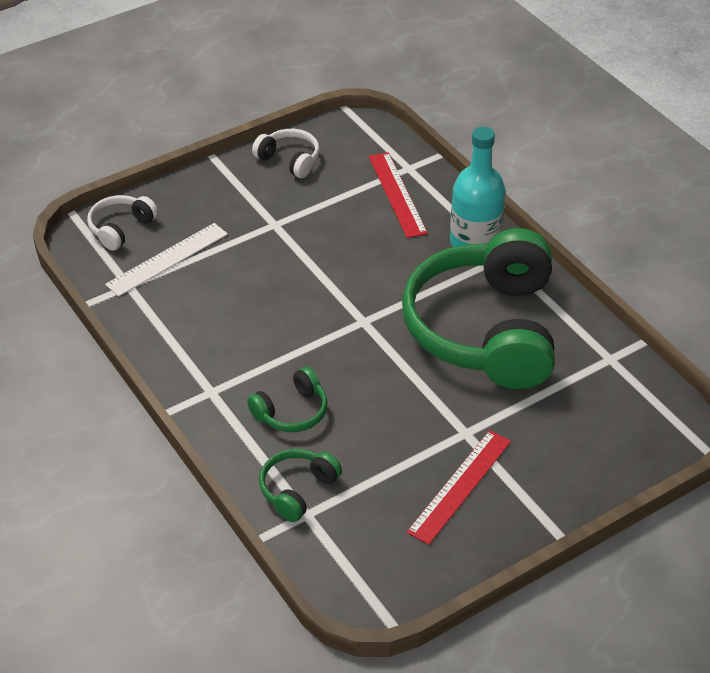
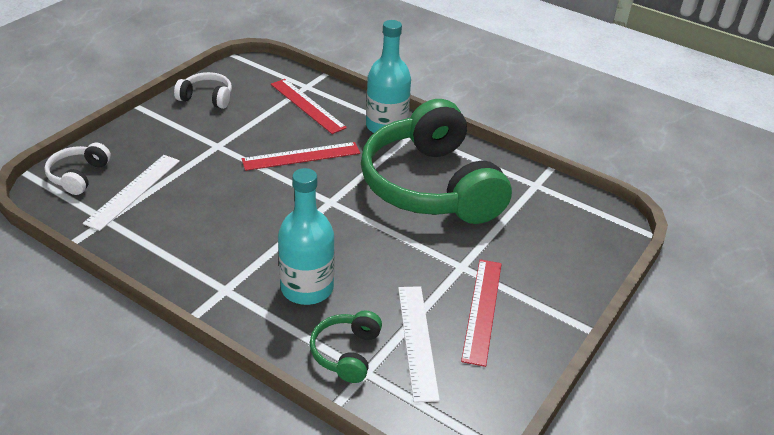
camera: 25 degrees left, 5 degrees down
green headphones [247,367,328,432] -> turquoise bottle [278,168,335,305]
none -> red ruler [242,142,360,171]
none -> white ruler [398,286,440,403]

